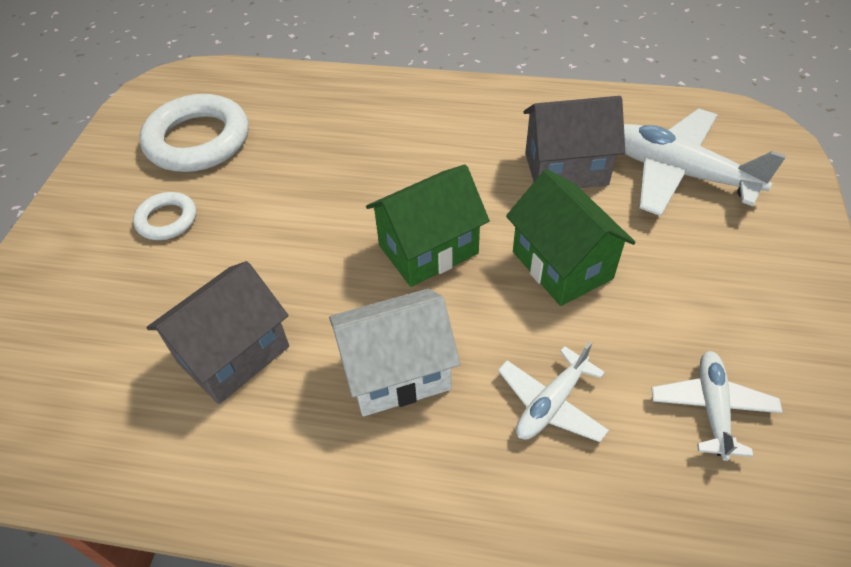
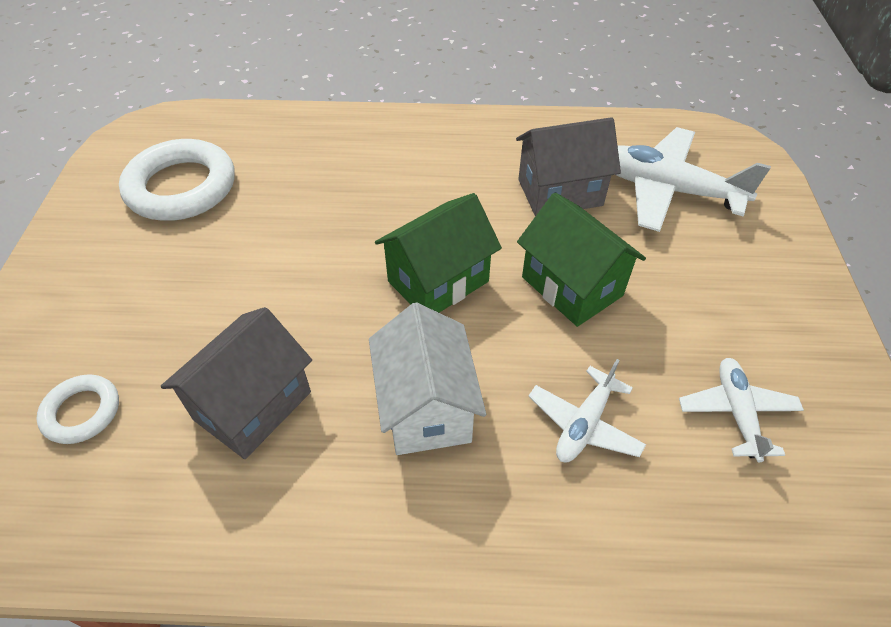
camera: 10 degrees left, 0 degrees up
white ring [133,192,196,240] -> white ring moved to [37,374,119,444]
white house [329,289,460,416] -> white house turned 75 degrees counterclockwise [369,303,486,455]

